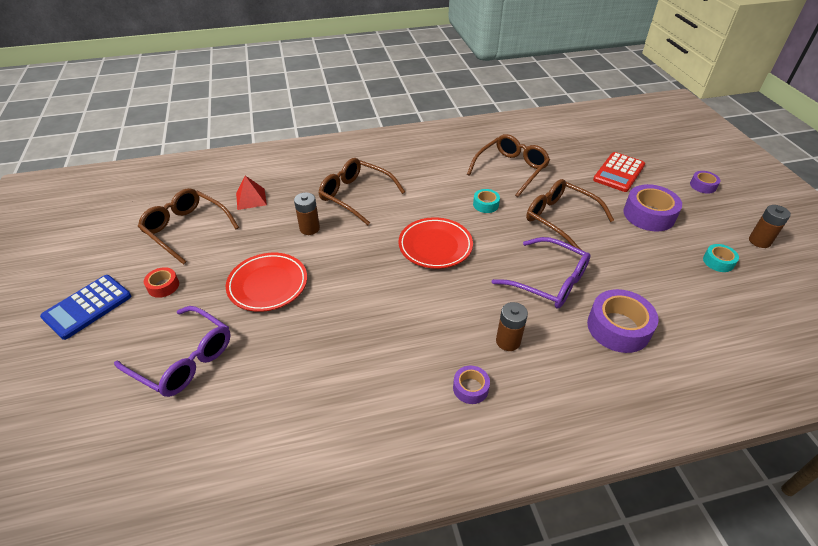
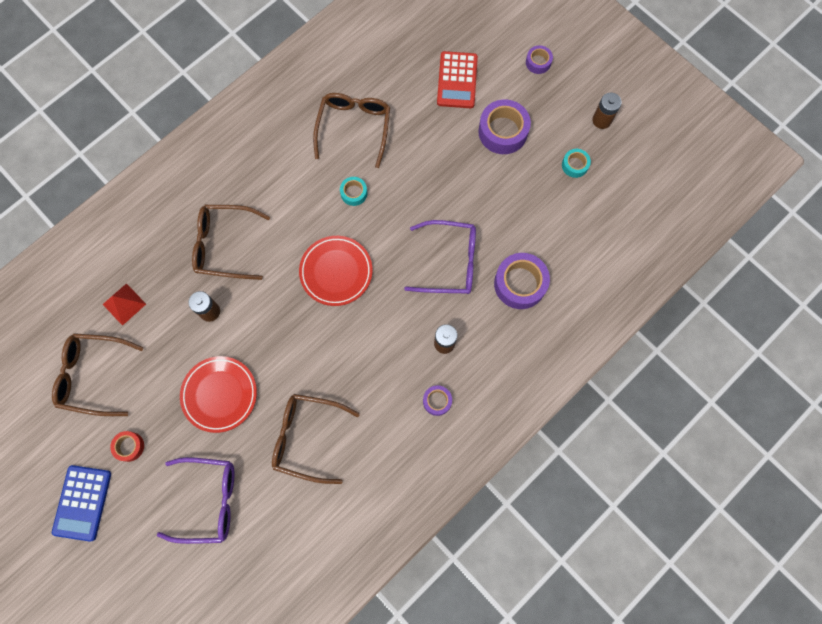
camera: 30 degrees left, 30 degrees up
brown glasses [526,179,614,250] -> brown glasses moved to [272,394,360,484]

